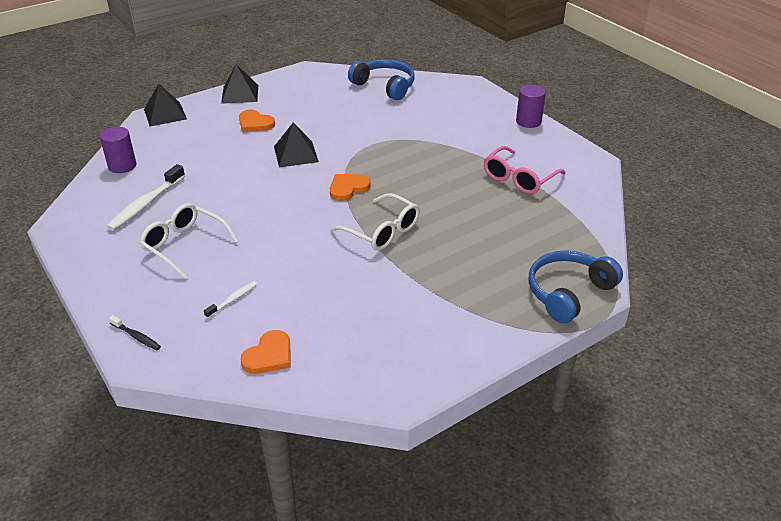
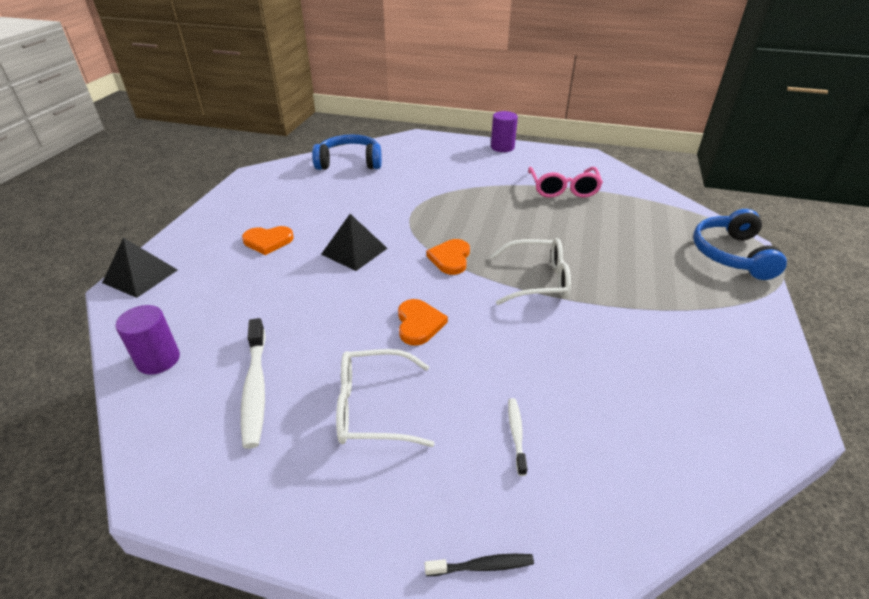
camera: 40 degrees left, 0 degrees up
black pyramid [221,64,258,104] -> none
orange heart [240,330,291,374] -> orange heart moved to [398,299,448,346]

